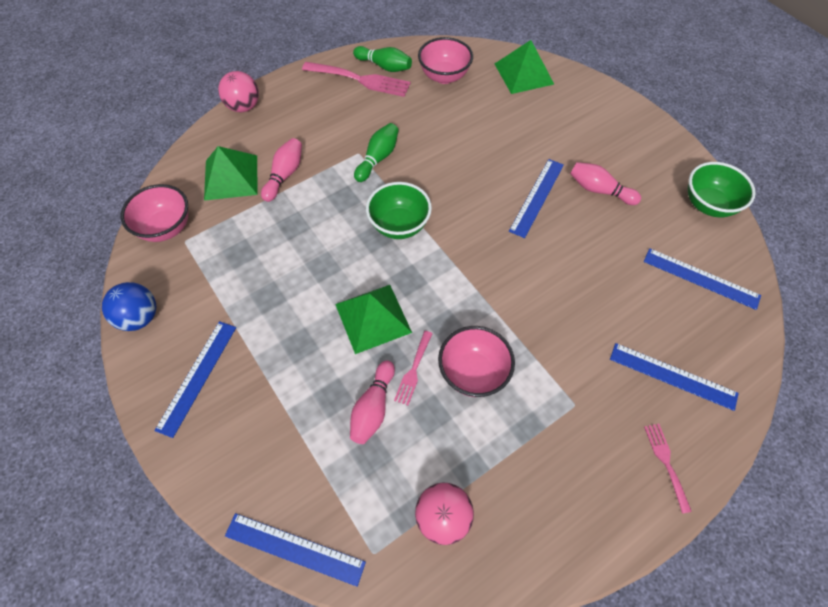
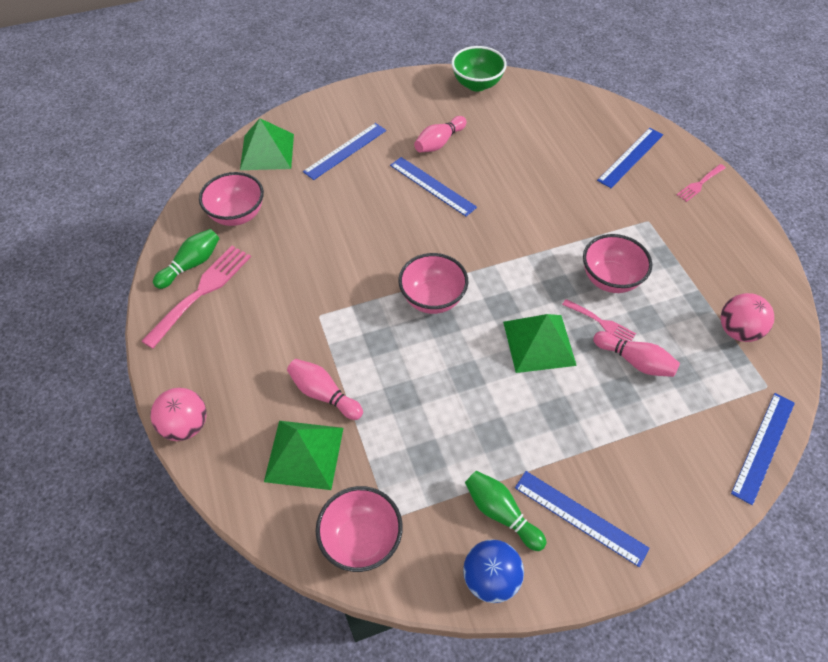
camera: 75 degrees left, 5 degrees down
green bowling pin [354,123,399,182] -> green bowling pin moved to [465,471,546,551]
green bowl [366,182,432,239] -> pink bowl [398,253,468,314]
blue ruler [644,248,761,310] -> blue ruler moved to [303,123,386,180]
pink fork [644,424,692,514] -> pink fork turned 45 degrees counterclockwise [677,164,726,202]

